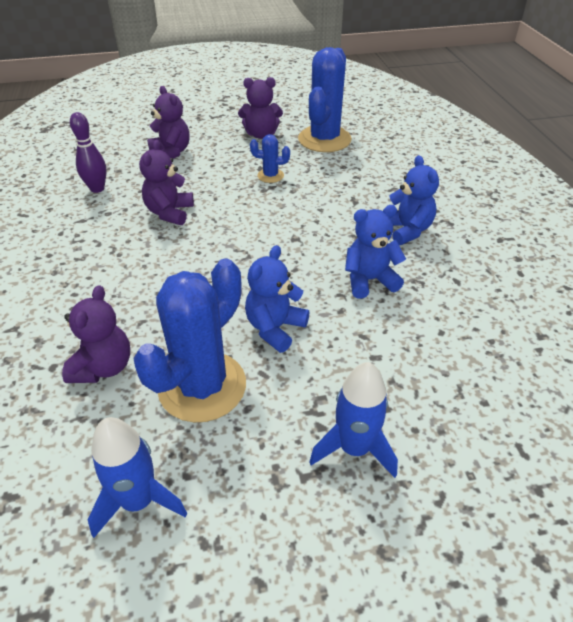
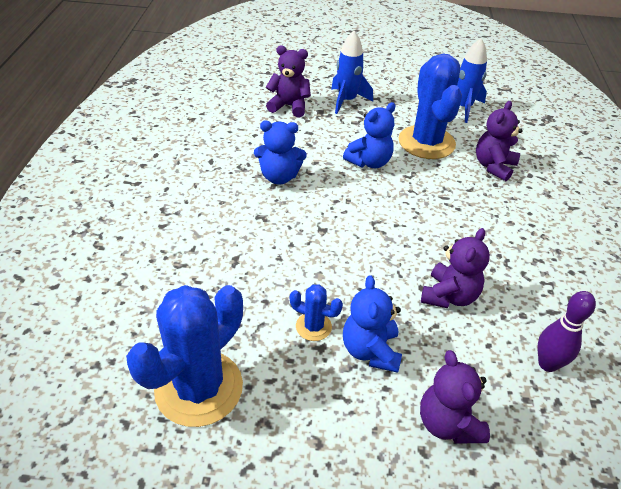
camera: 165 degrees left, 0 degrees up
blue cactus [133,259,246,422] -> blue cactus turned 60 degrees counterclockwise [399,53,462,159]
purple teddy bear [238,77,283,139] -> purple teddy bear moved to [266,45,311,117]
blue teddy bear [389,155,439,245] -> blue teddy bear moved to [343,275,402,373]

